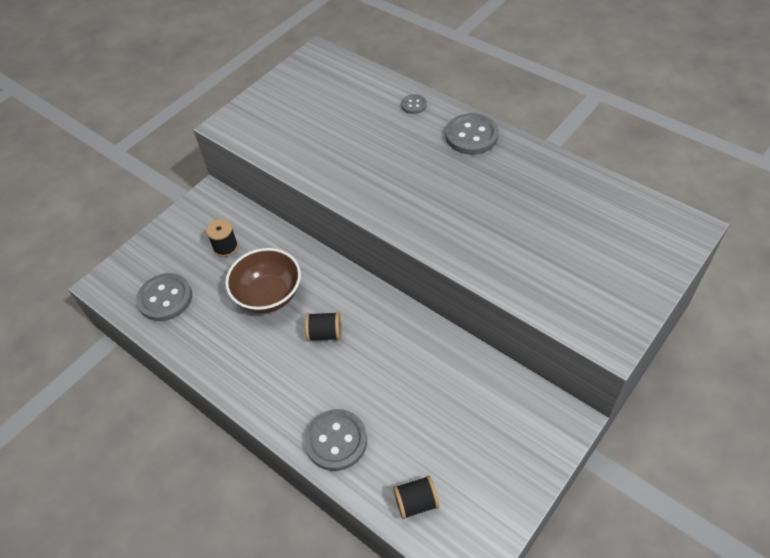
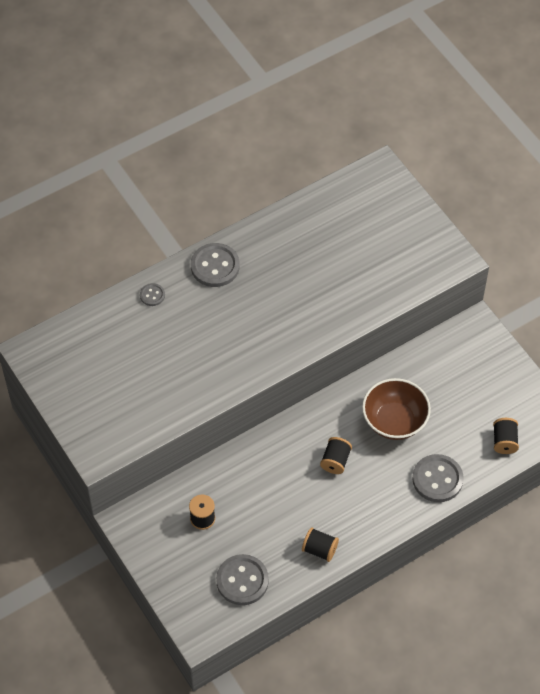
camera: 75 degrees left, 5 degrees up
brown bowl [225,248,301,313] -> brown bowl moved to [362,378,431,440]
none -> black spool [302,527,339,562]

